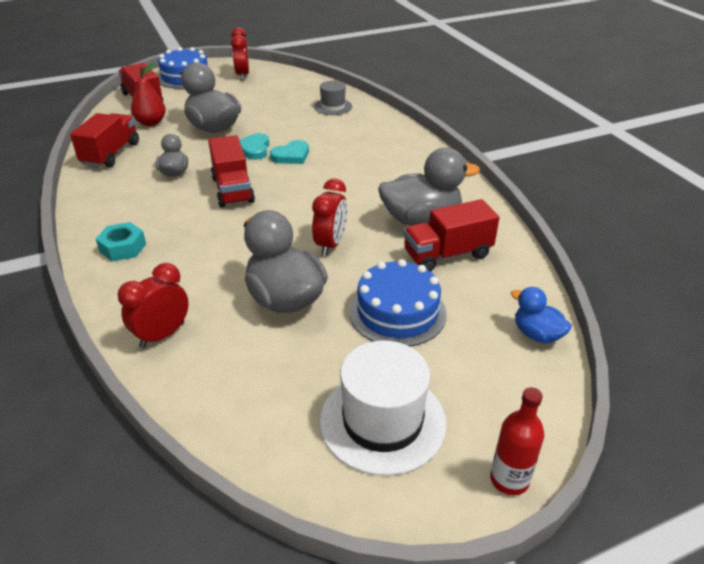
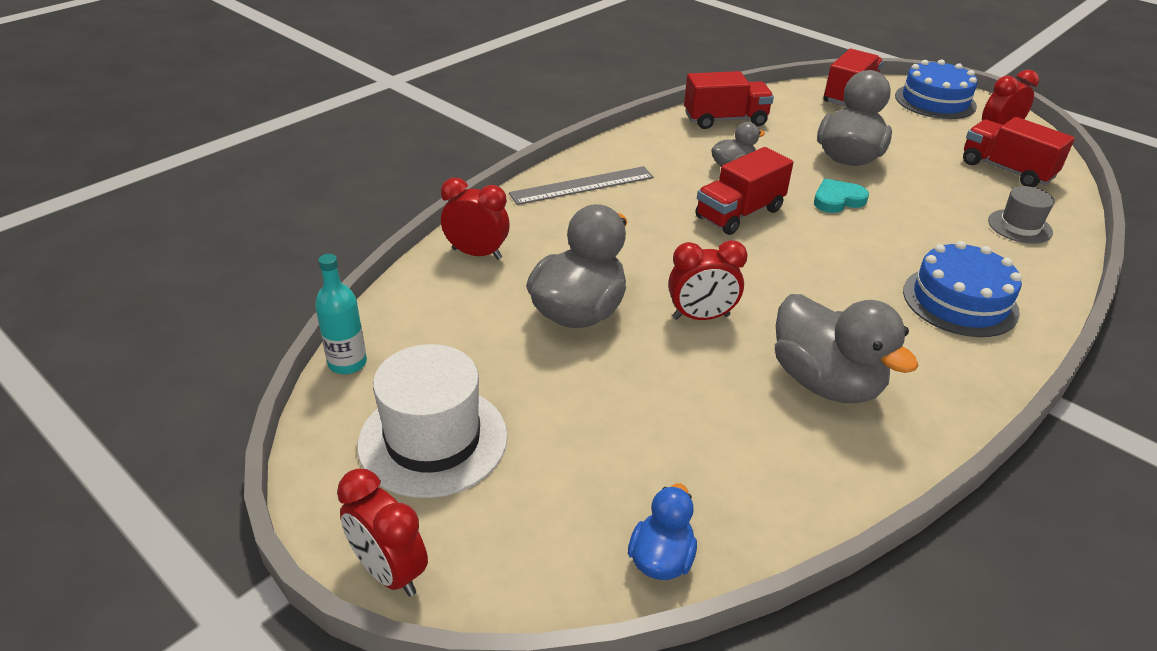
camera: 65 degrees right, 0 degrees up
turquoise nut [96,222,146,262] -> grey ruler [509,166,654,205]
red pear [131,62,166,126] -> none
turquoise heart [270,140,309,164] -> none
blue cake [349,259,447,347] -> blue cake moved to [903,241,1022,337]
red truck [403,199,499,271] -> red truck moved to [963,117,1075,187]
red bottle [490,387,544,496] -> red clock [337,469,428,597]
none -> turquoise bottle [315,254,367,374]

